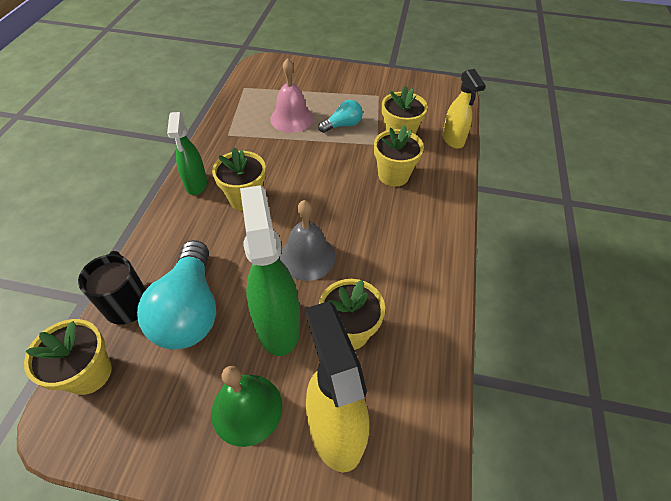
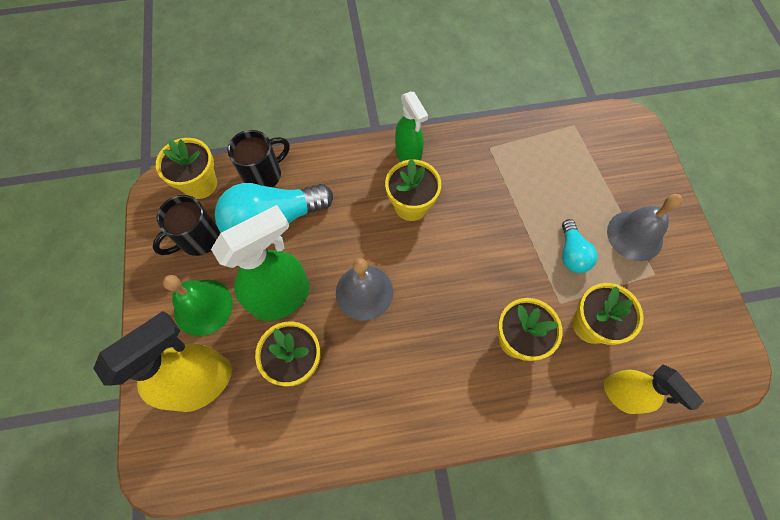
camera: 70 degrees right, 15 degrees up
green spray bottle [167,112,207,195] -> green spray bottle turned 90 degrees counterclockwise [395,92,428,162]
pink bell [270,58,314,133] -> none
turquoise light bulb [318,100,363,133] -> turquoise light bulb turned 45 degrees clockwise [562,219,598,273]
yellow spray bottle [442,69,486,149] -> yellow spray bottle turned 90 degrees counterclockwise [604,364,704,414]
none -> black mug [153,195,220,256]
none -> grey bell [607,194,683,261]

